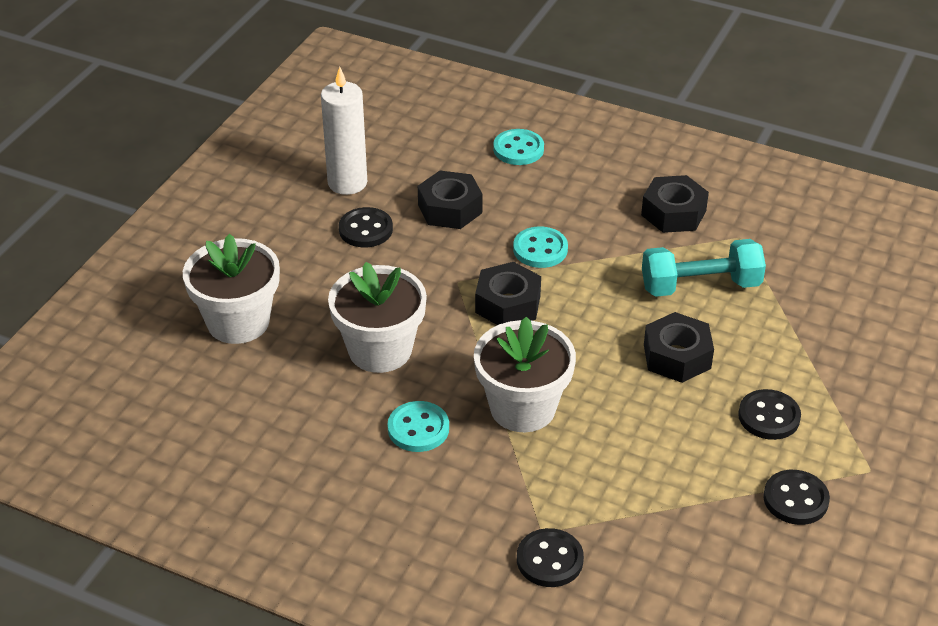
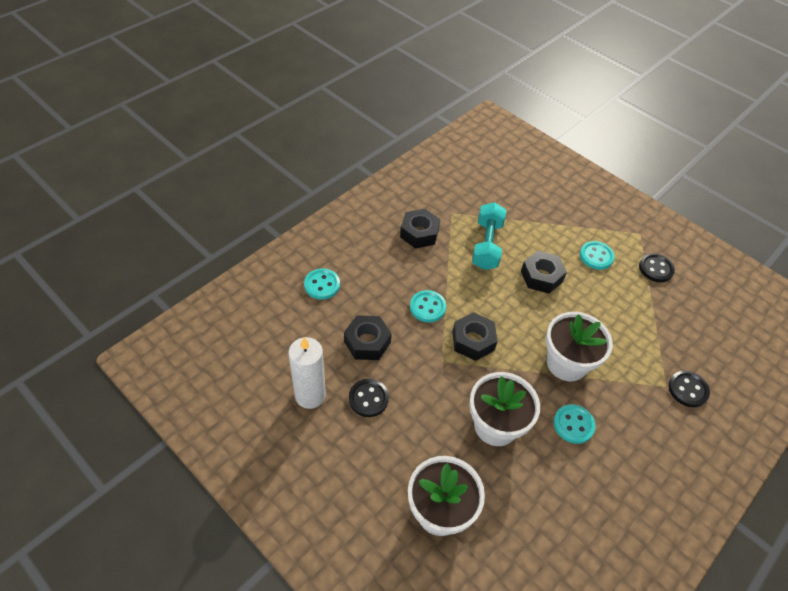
camera: 75 degrees left, 10 degrees up
black button [738,389,801,440] -> turquoise button [580,241,615,270]

